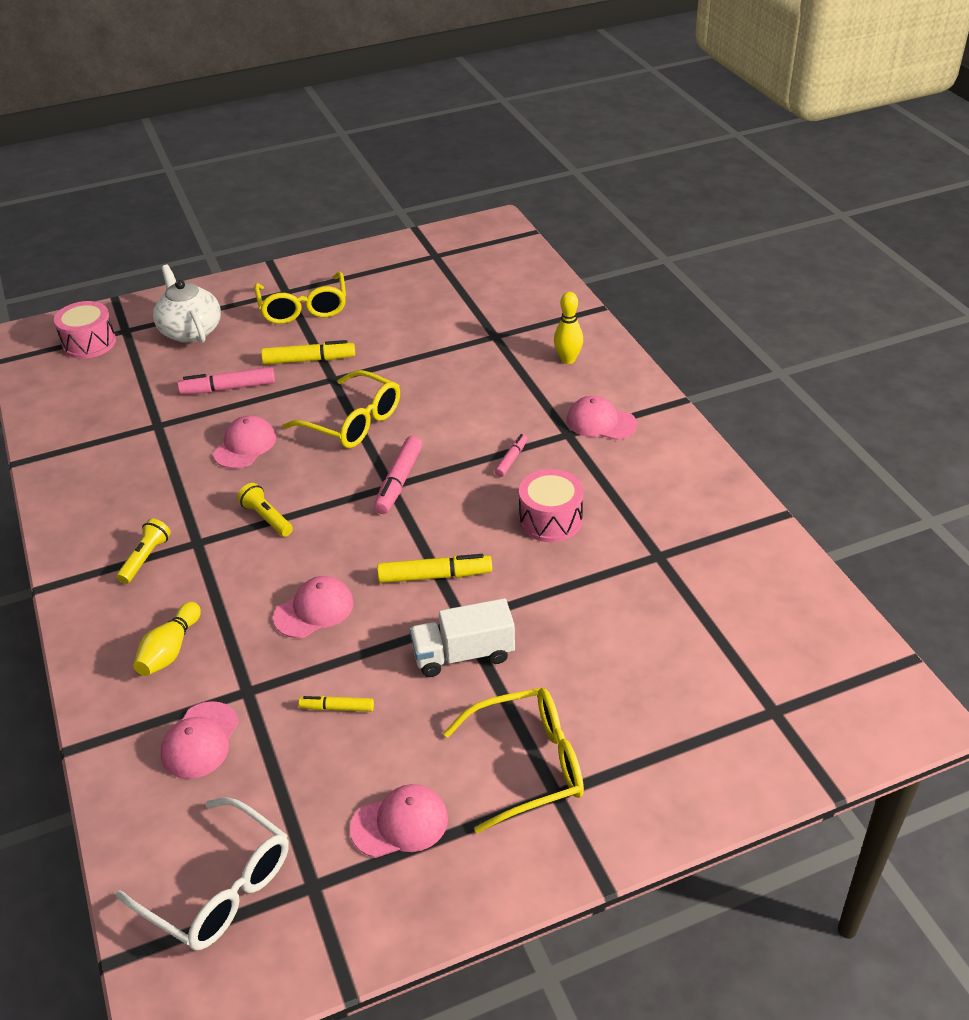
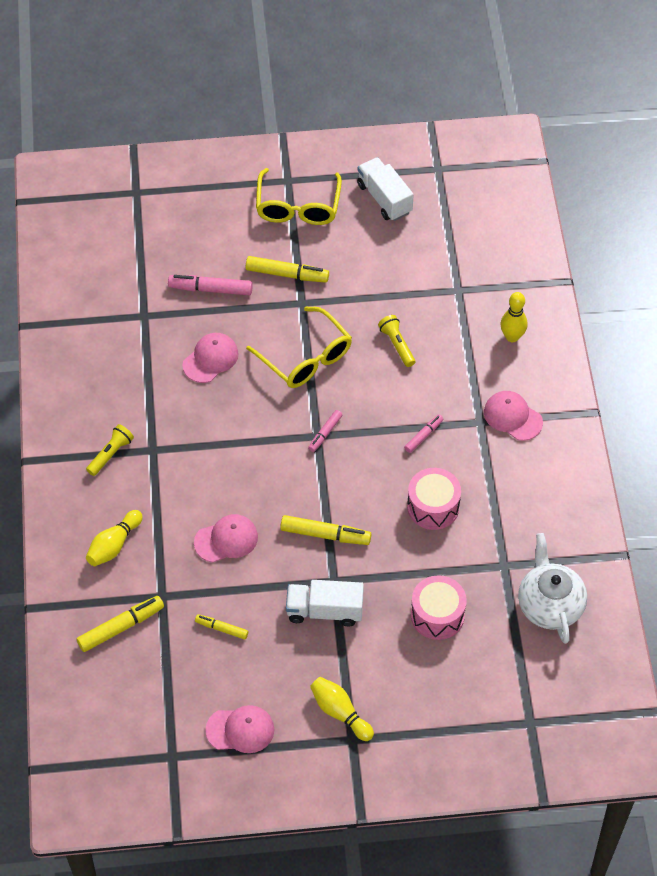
camera: 15 degrees right, 15 degrees up
pink drum [54,301,116,359] -> pink drum moved to [411,575,467,640]
white glasses [116,797,289,950] -> none
white teapot [153,265,221,343] -> white teapot moved to [518,533,587,644]
pink cap [160,701,239,779] -> yellow marker [77,596,164,652]
yellow flashlight [237,483,293,537] -> yellow flashlight moved to [378,315,415,367]
pink marker [374,436,423,514] -> pink marker [308,410,342,452], size x0.59
yellow glasses [443,688,584,833] -> yellow bowling pin [310,677,374,741]
none -> white truck [357,157,414,221]

